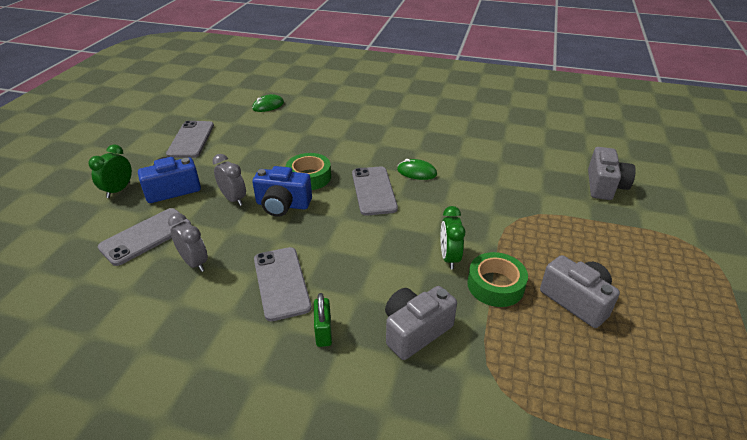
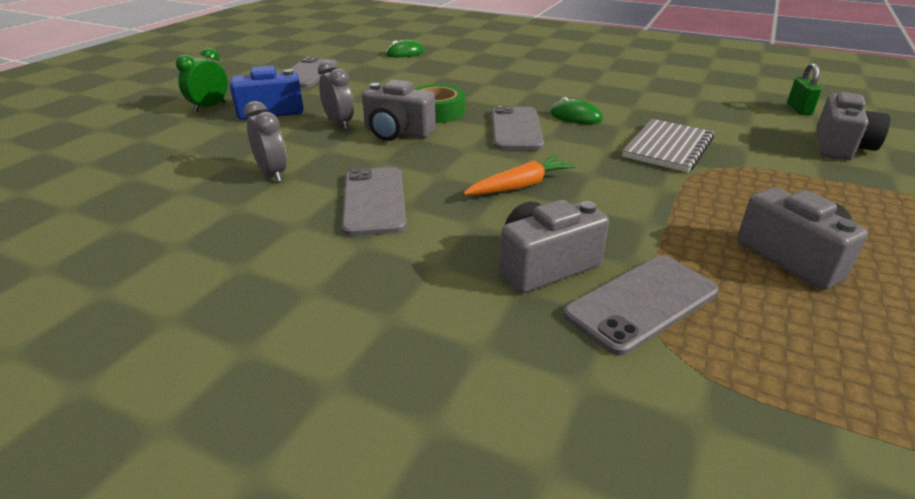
camera: 10 degrees right, 5 degrees down
grey phone [98,208,191,266] -> grey phone moved to [563,256,718,356]
blue camera [252,166,312,217] -> grey camera [362,80,436,141]
green padlock [314,293,332,347] -> green padlock moved to [787,63,822,115]
green clock [441,206,465,269] -> none
green tape [467,252,528,307] -> none
none -> orange carrot [463,156,576,195]
none -> grey notebook [622,119,714,172]

